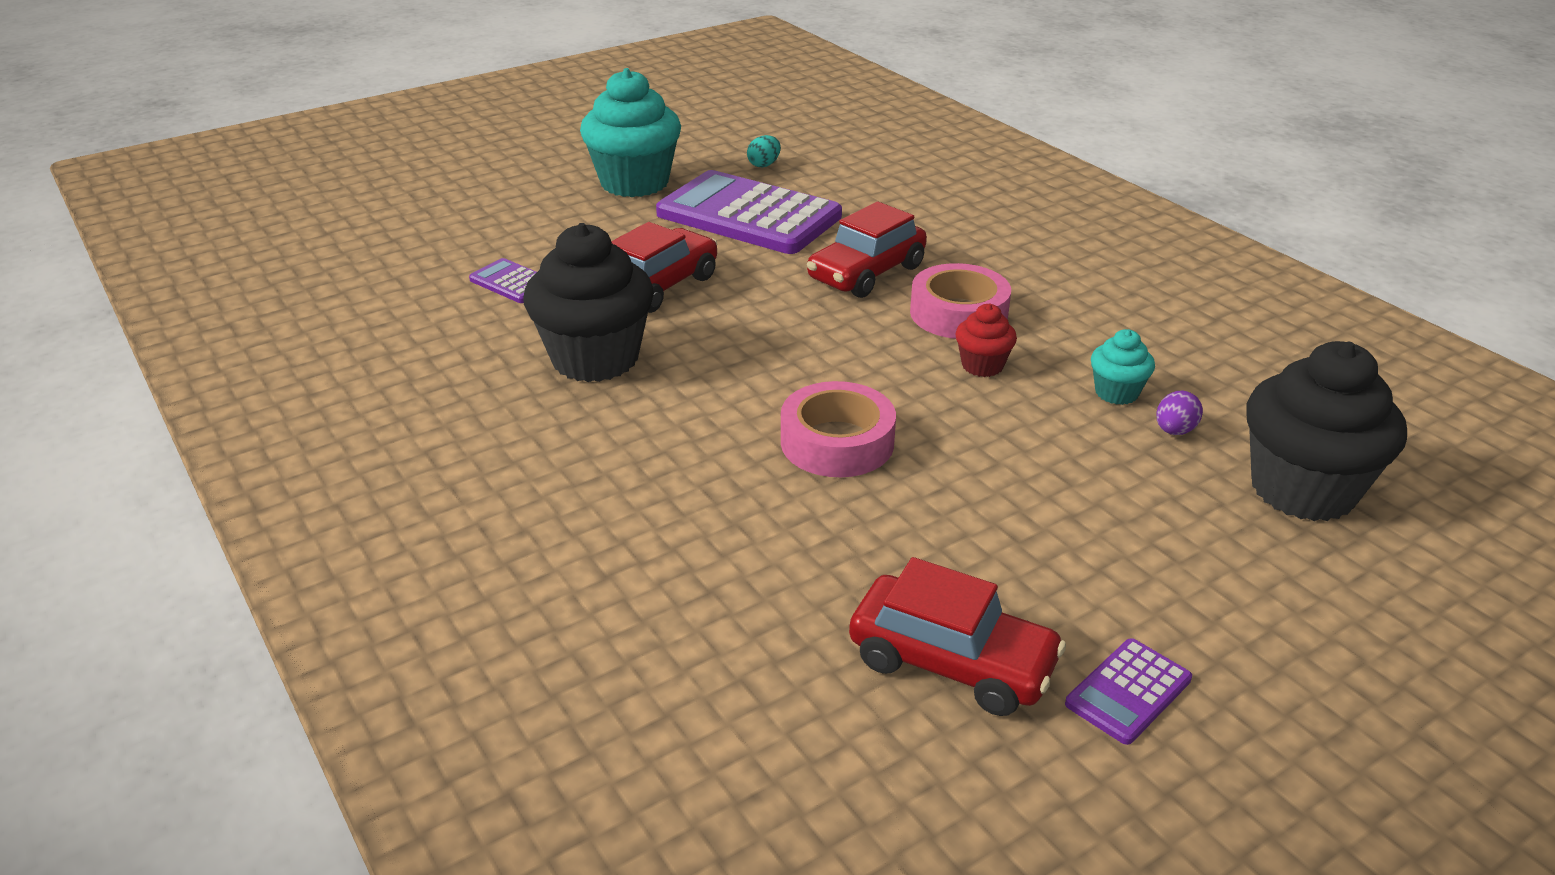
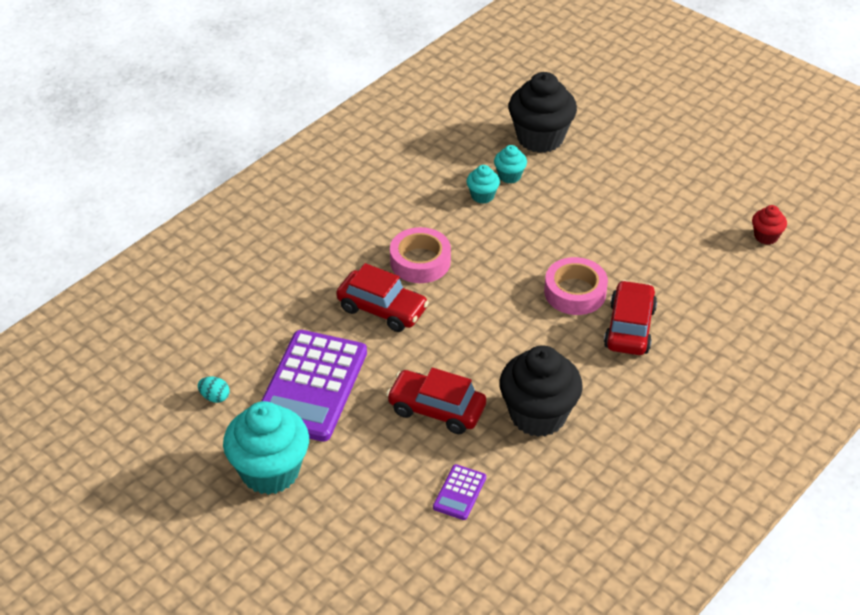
camera: 105 degrees left, 10 degrees up
red car [849,557,1066,716] -> red car moved to [604,280,657,355]
red cupcake [955,304,1017,377] -> red cupcake moved to [752,205,787,245]
purple calculator [1065,638,1192,745] -> none
purple egg [1156,390,1203,435] -> turquoise cupcake [494,145,527,183]

